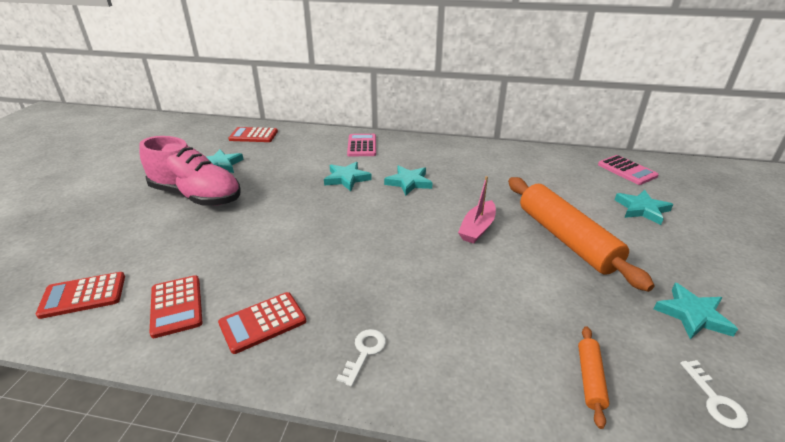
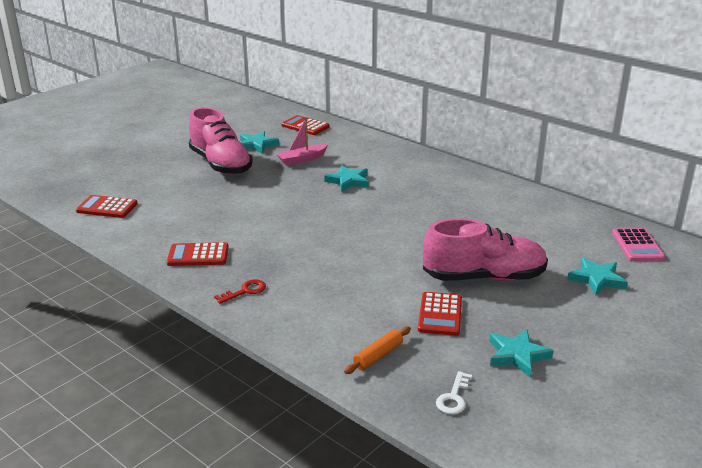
camera: 30 degrees right, 5 degrees down
red calculator [149,275,203,338] -> red calculator moved to [418,292,462,336]
white key [336,329,386,387] -> red key [214,280,266,304]
pink calculator [347,134,376,157] -> none
turquoise star [384,165,433,196] -> none
pink boat [458,176,496,244] -> pink boat moved to [277,117,328,166]
orange rolling pin [508,177,654,292] -> pink shoe [423,218,548,281]

